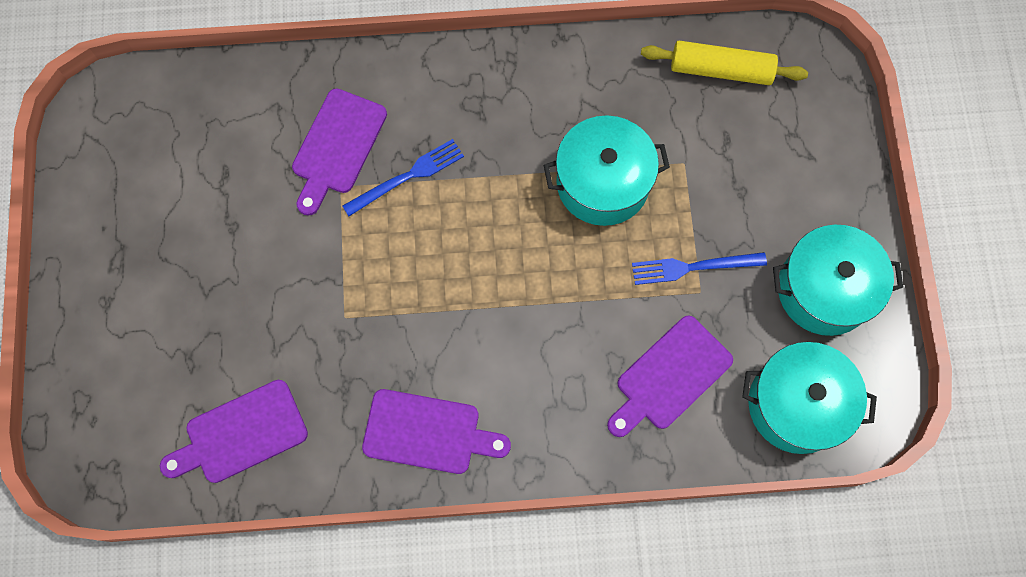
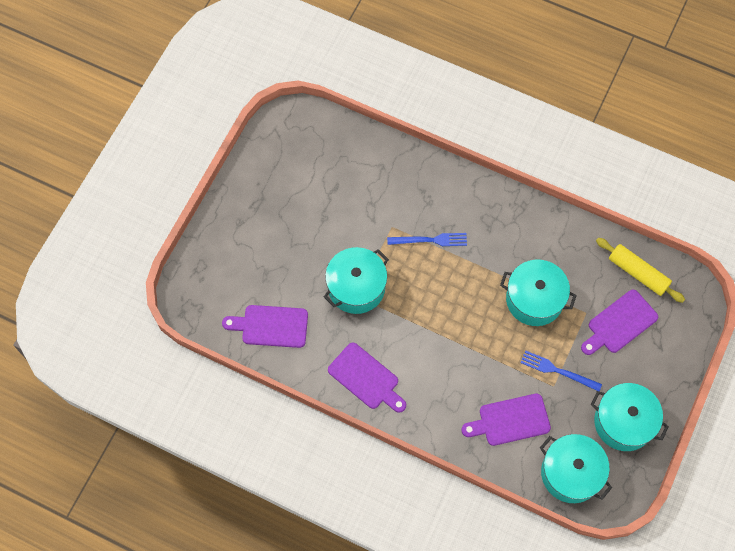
camera: 30 degrees right, 5 degrees down
purple cutting board [292,88,387,216] -> purple cutting board moved to [581,290,658,355]
none -> turquoise pot [324,247,389,314]

